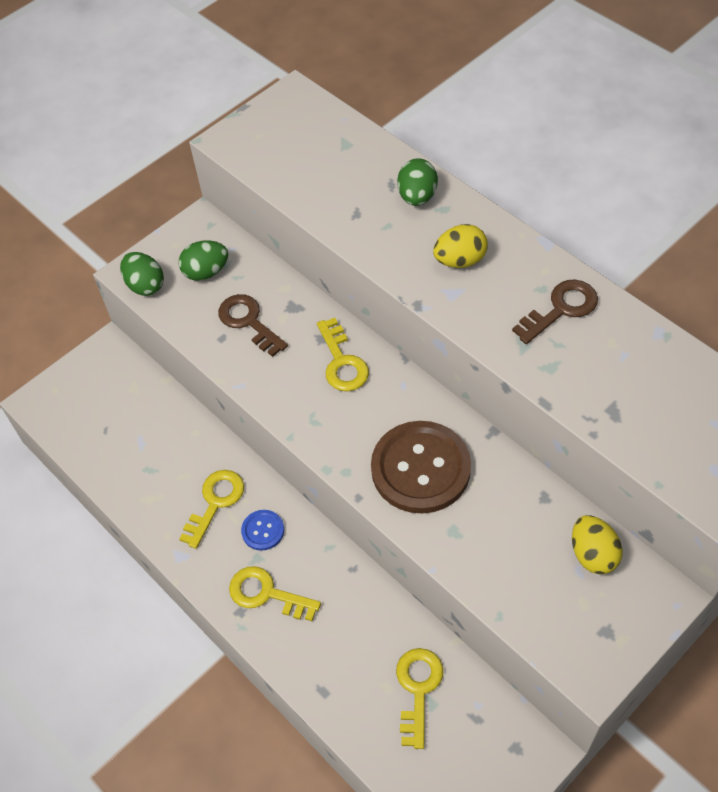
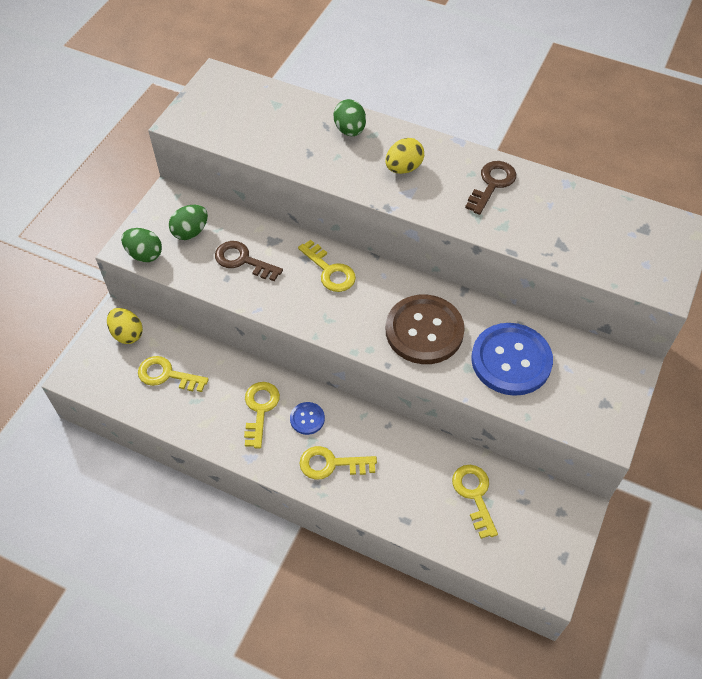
camera: 25 degrees left, 0 degrees up
yellow egg [572,515,622,574] -> yellow egg moved to [107,308,143,344]
none -> yellow key [138,356,209,392]
none -> blue button [471,323,553,396]

